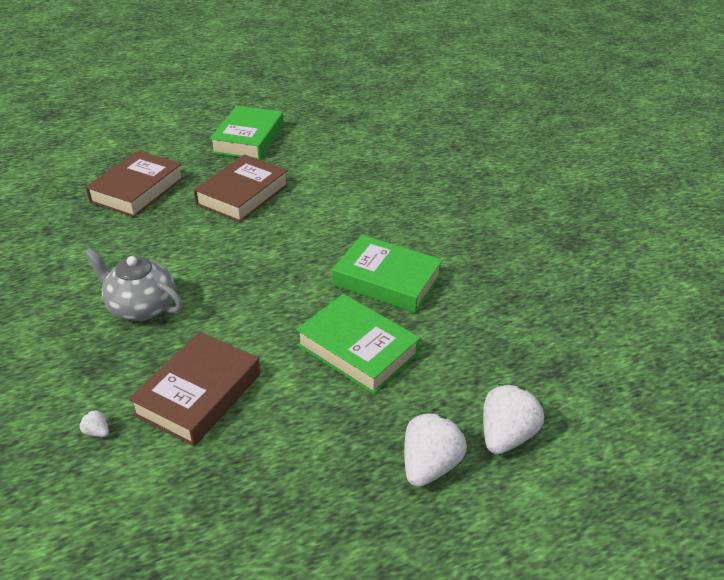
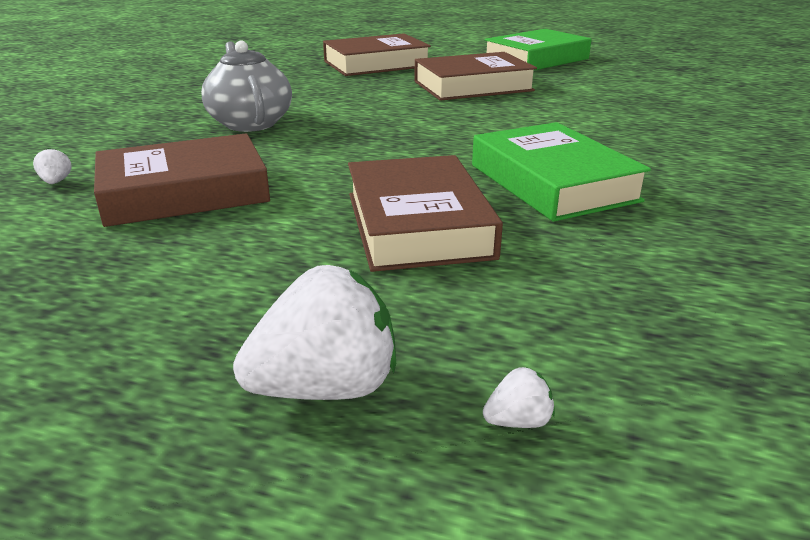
camera: 40 degrees right, 10 degrees down
green book [296,294,420,394] -> brown book [348,155,503,272]
white strawberry [483,384,544,454] -> white strawberry [483,367,555,428], size x0.43

